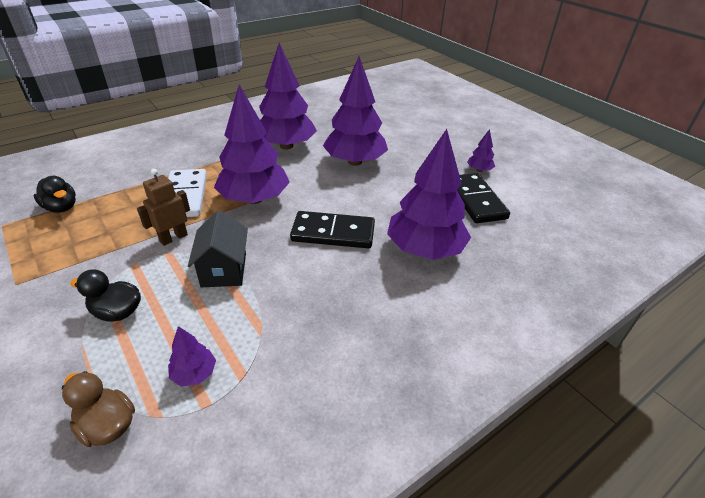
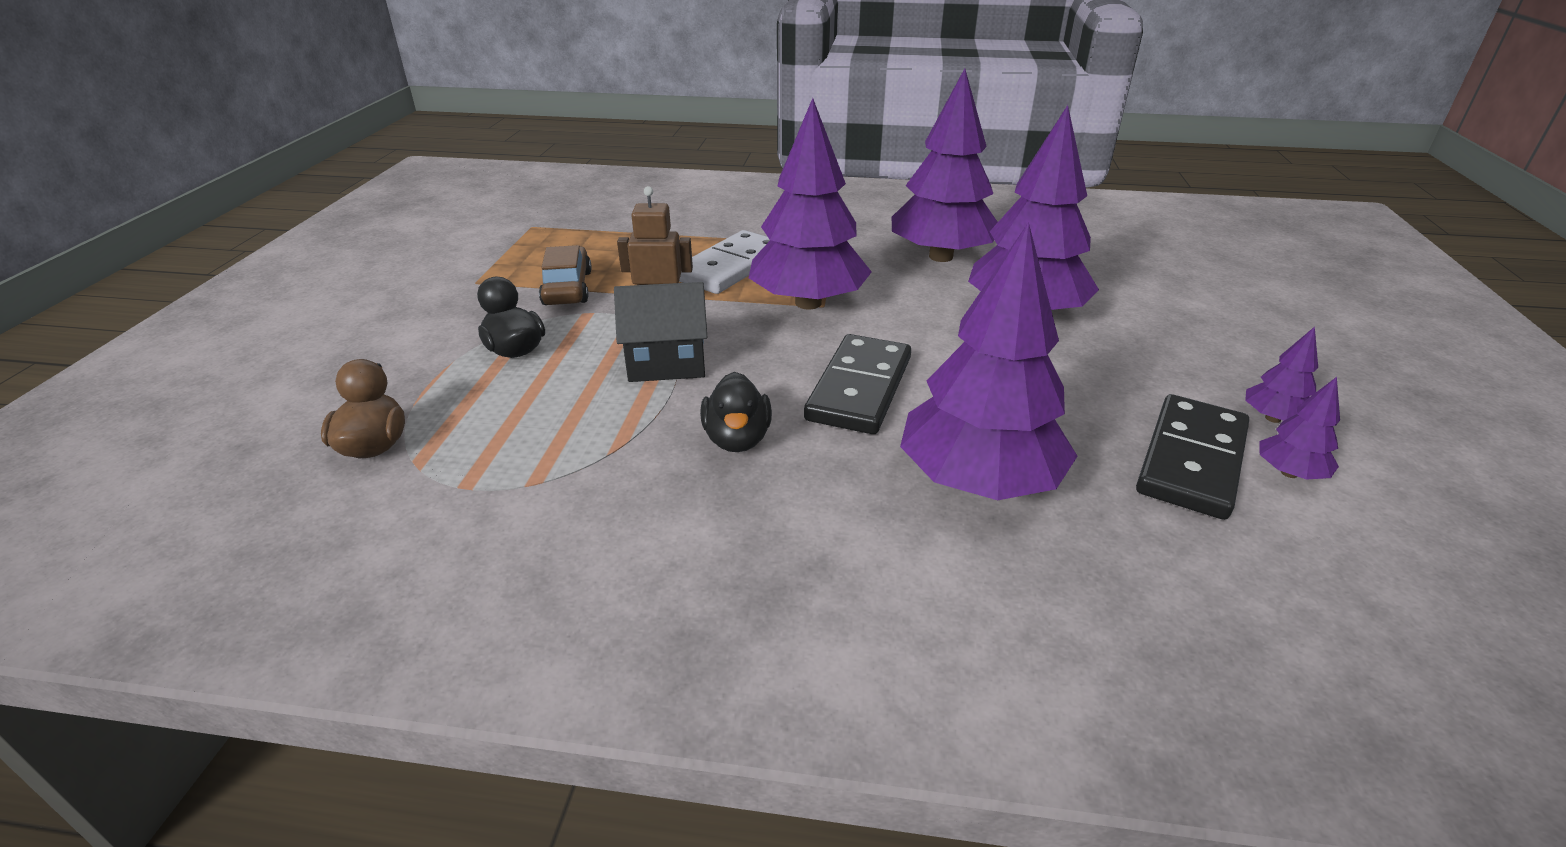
camera: 45 degrees right, 5 degrees down
black duck [33,176,76,213] -> black duck moved to [700,372,772,452]
purple tree [168,326,216,386] -> purple tree moved to [1259,377,1340,480]
black house [188,210,248,287] -> black house turned 45 degrees clockwise [614,282,707,382]
black domino [290,211,375,249] -> black domino turned 60 degrees clockwise [804,334,911,434]
none -> brown car [539,245,592,305]

